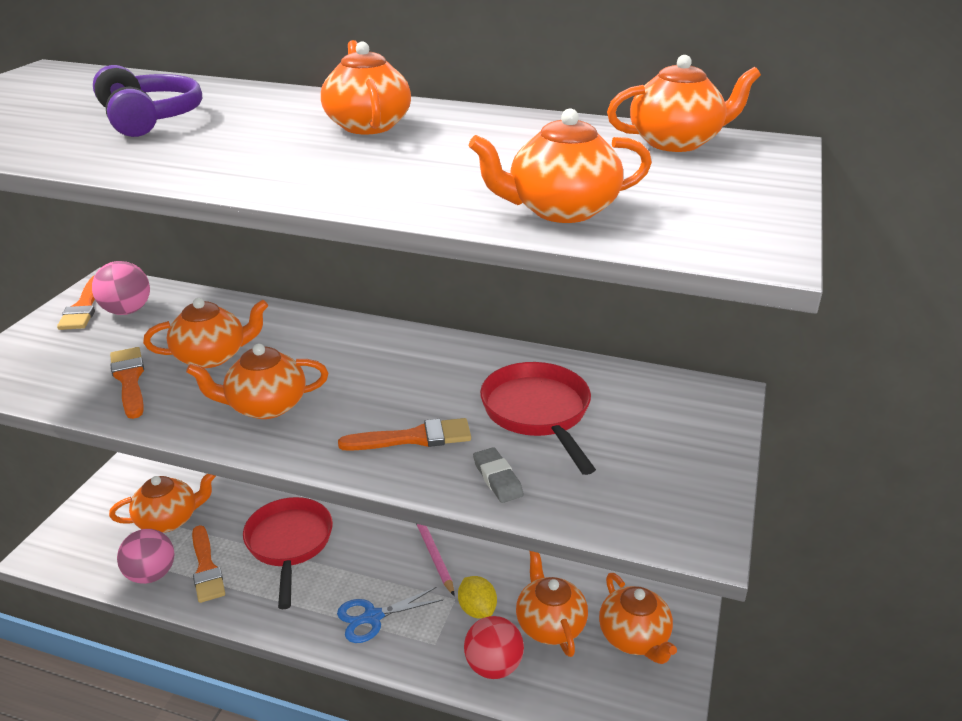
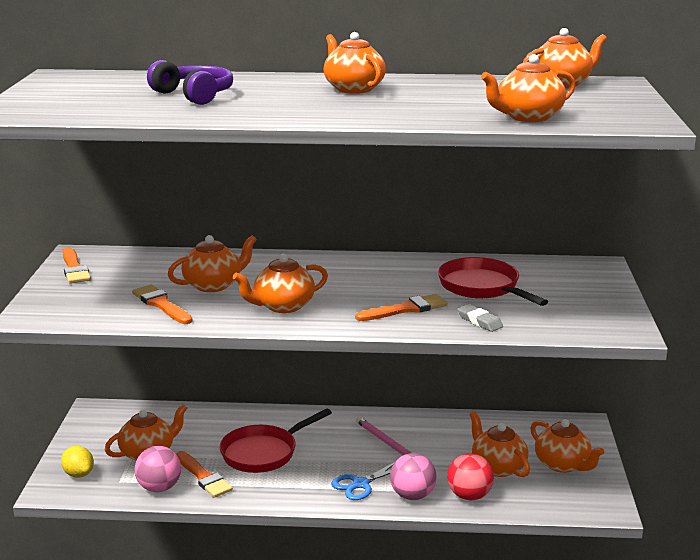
camera: 15 degrees left, 10 degrees down
pink ball [92,261,150,315] -> pink ball moved to [390,453,437,500]
red pan [243,497,333,609] -> red pan turned 105 degrees counterclockwise [220,408,332,473]
yellow lemon [458,576,497,619] -> yellow lemon moved to [61,446,94,477]

